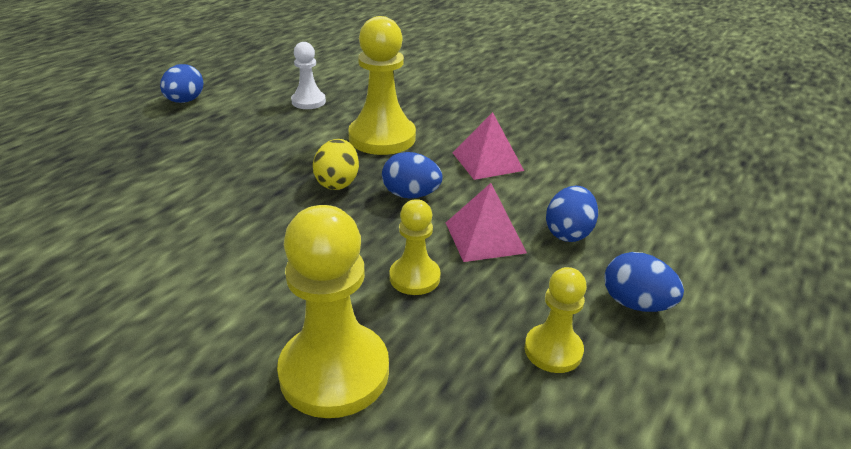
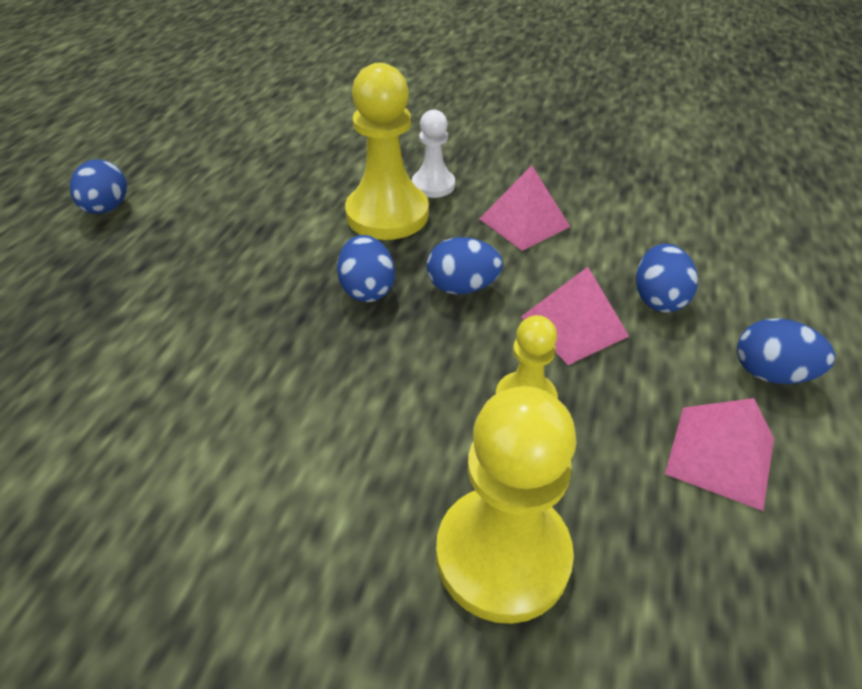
camera: 15 degrees left, 10 degrees up
white pawn [291,42,326,109] -> white pawn moved to [412,109,455,198]
yellow egg [313,139,359,190] -> blue egg [337,235,395,302]
yellow pawn [525,267,587,373] -> pink pyramid [665,398,774,511]

